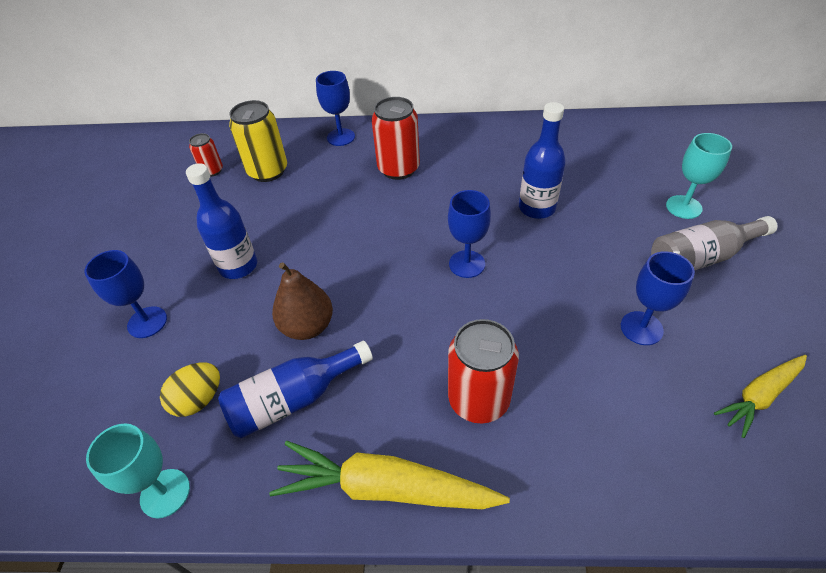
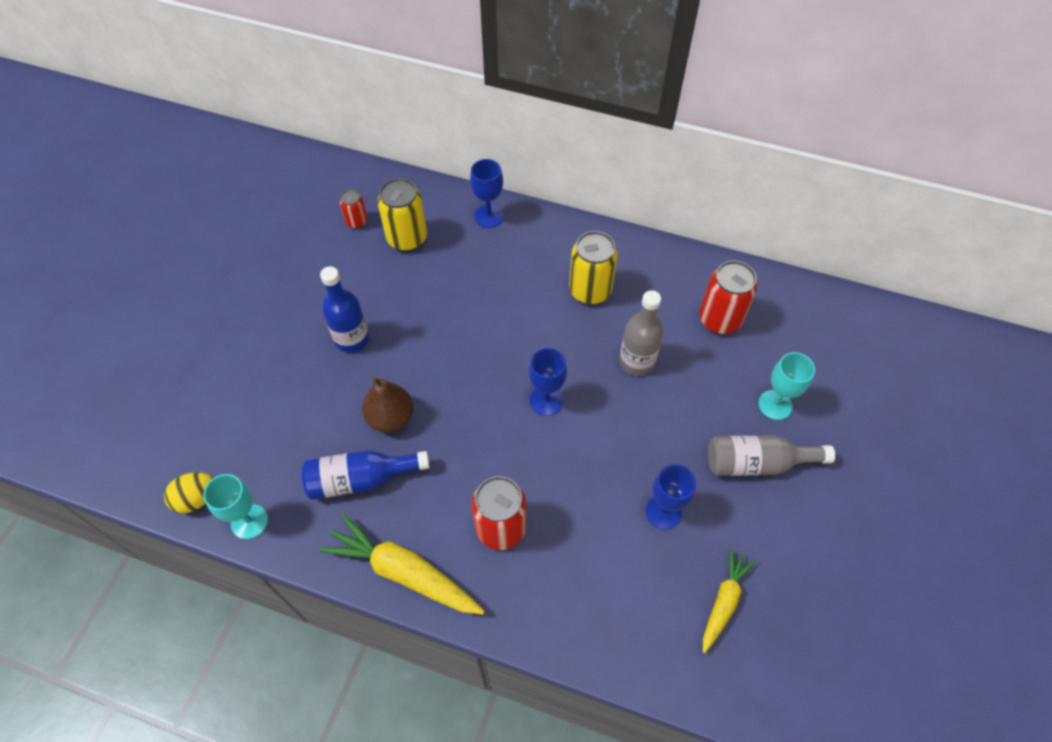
camera: 15 degrees right, 10 degrees up
blue goblet [84,250,167,338] -> none
yellow egg [160,363,220,417] -> yellow egg moved to [164,472,213,513]
red can [372,97,420,180] -> red can moved to [699,261,757,334]
blue bottle [519,102,566,219] -> grey bottle [619,290,664,376]
yellow carrot [714,355,807,438] -> yellow carrot turned 135 degrees clockwise [703,548,756,653]
none -> yellow can [569,231,618,305]

